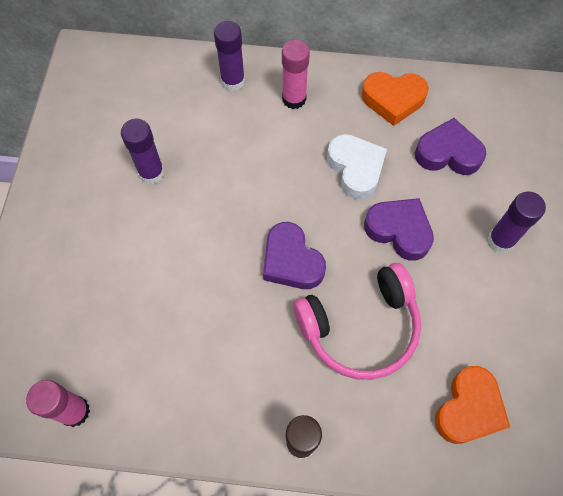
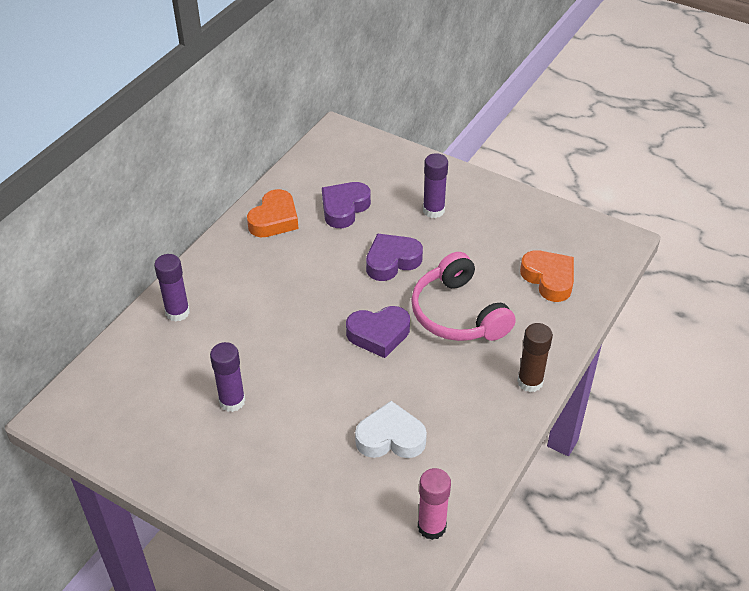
camera: 65 degrees left, 20 degrees down
pink glue stick [282,40,310,109] -> none
pink headphones [293,263,421,380] -> pink headphones turned 150 degrees clockwise [411,252,516,341]
white heart [327,134,387,200] -> white heart moved to [355,401,427,458]

